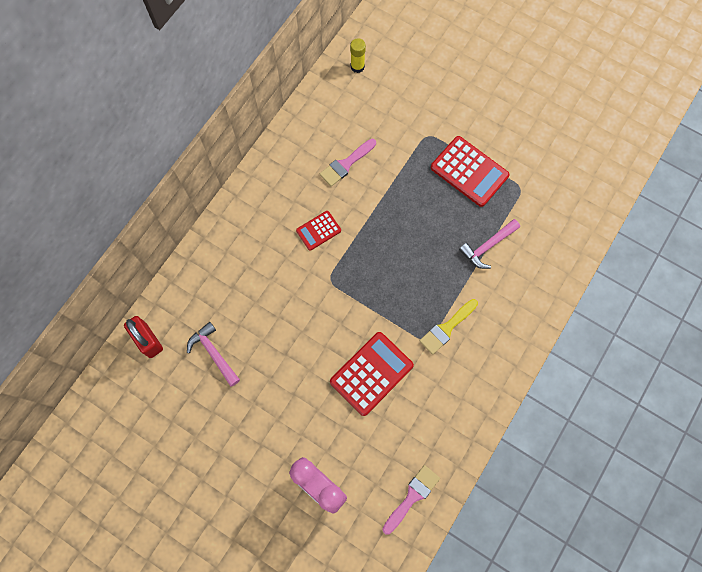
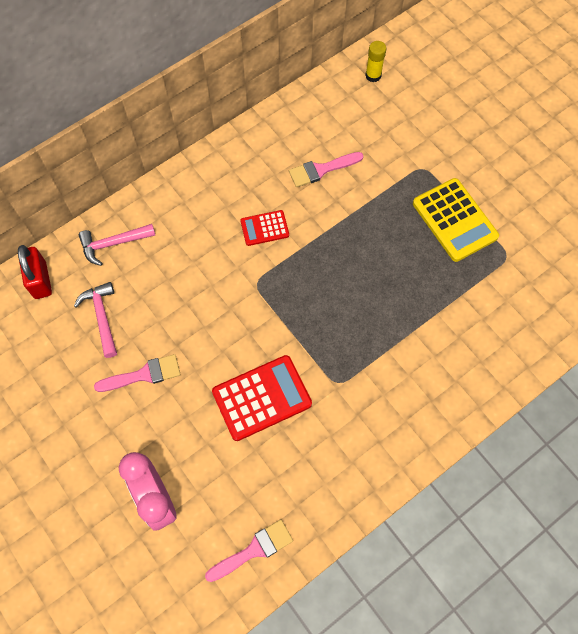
camera: 20 degrees right, 5 degrees down
yellow brush [420,299,478,355] -> none
red calculator [431,136,509,207] -> yellow calculator [413,178,499,262]
pink hammer [459,219,520,269] -> pink hammer moved to [79,224,155,266]
none -> pink brush [94,354,181,392]

